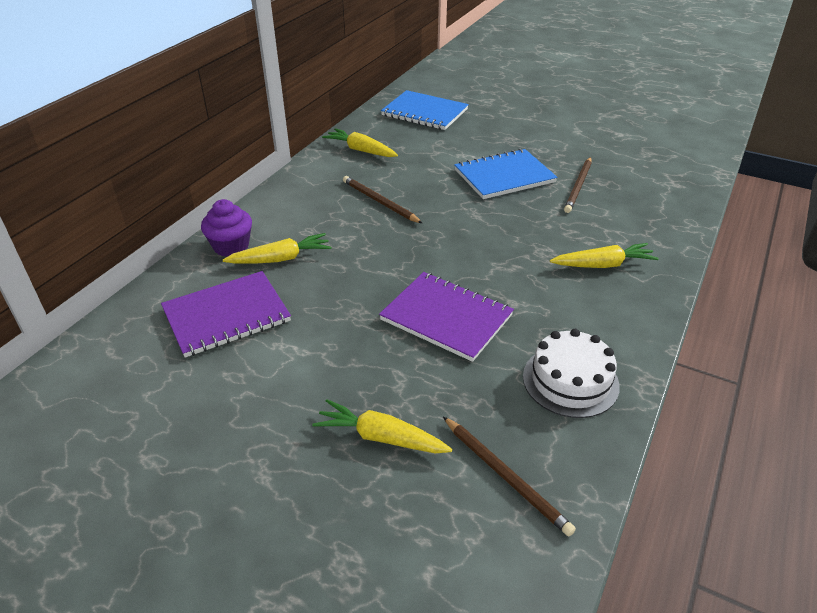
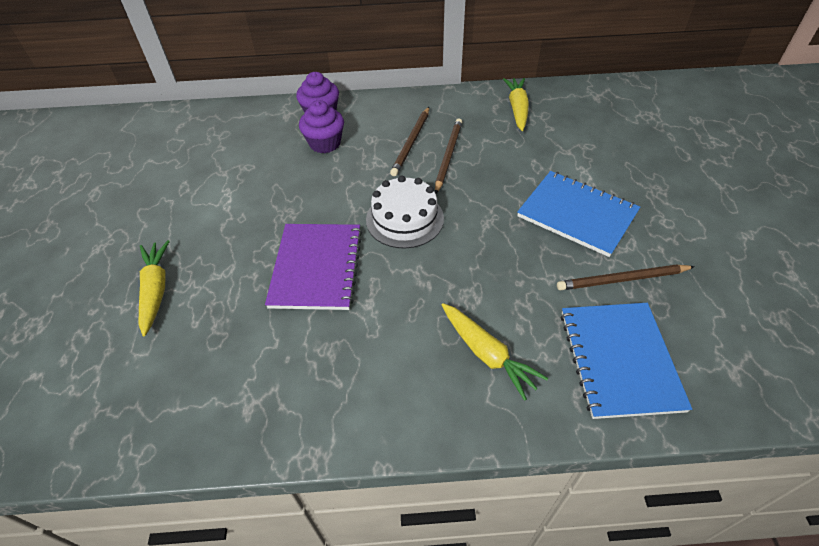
camera: 60 degrees right, 10 degrees up
purple notebook [161,271,291,358] -> none
yellow carrot [223,233,332,264] -> purple cupcake [299,100,344,153]
blue notebook [381,90,469,130] -> blue notebook moved to [561,303,692,419]
brown pencil [443,416,576,536] -> brown pencil moved to [390,107,429,176]
white cake [523,329,620,418] -> white cake moved to [366,176,444,248]

